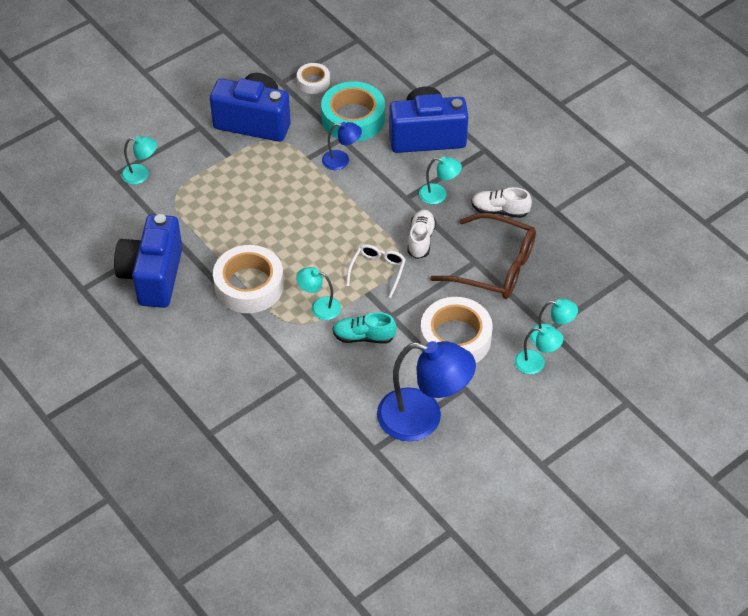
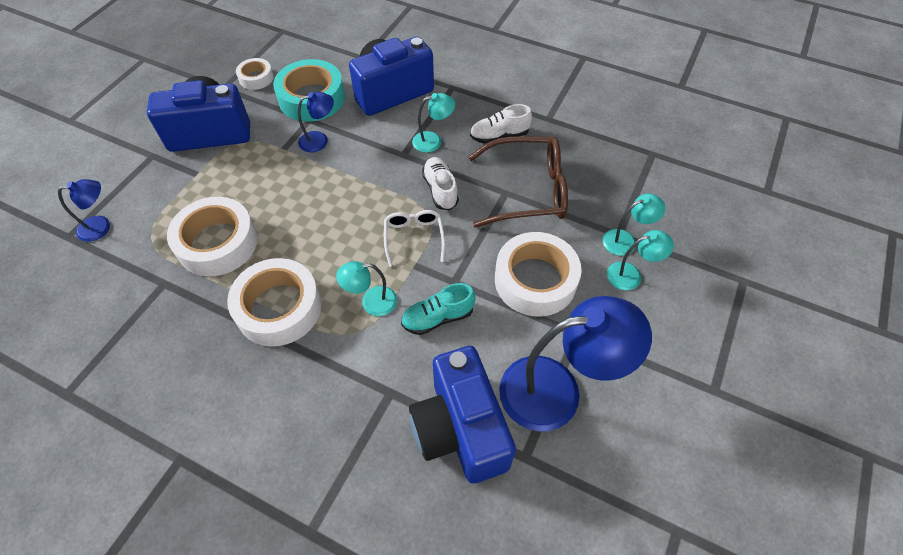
camera: 25 degrees left, 5 degrees up
blue camera [114,214,183,308] -> blue camera moved to [409,346,516,483]
turquoise lamp [121,136,157,184] -> blue lamp [58,179,110,242]
none -> white tape [167,197,258,277]

